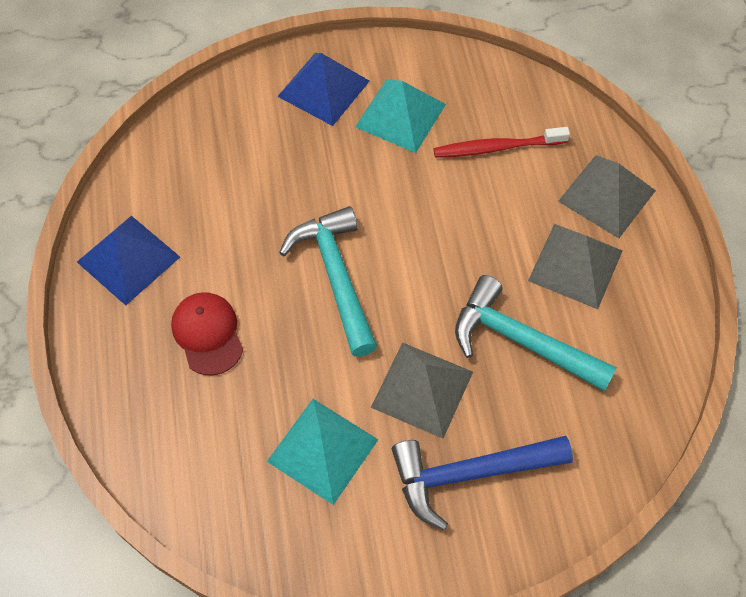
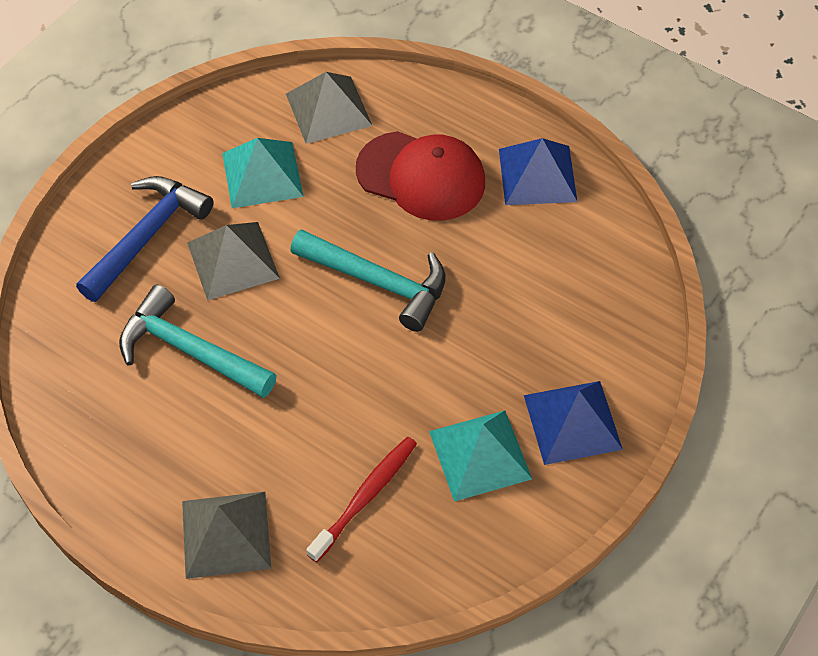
camera: 135 degrees right, 5 degrees down
red cap [171,292,243,375] -> red cap [356,131,485,221], size x1.56
turquoise hammer [455,275,617,391] -> turquoise hammer turned 135 degrees counterclockwise [119,285,277,398]
grey pyramid [528,224,622,309] -> grey pyramid moved to [286,72,372,144]

